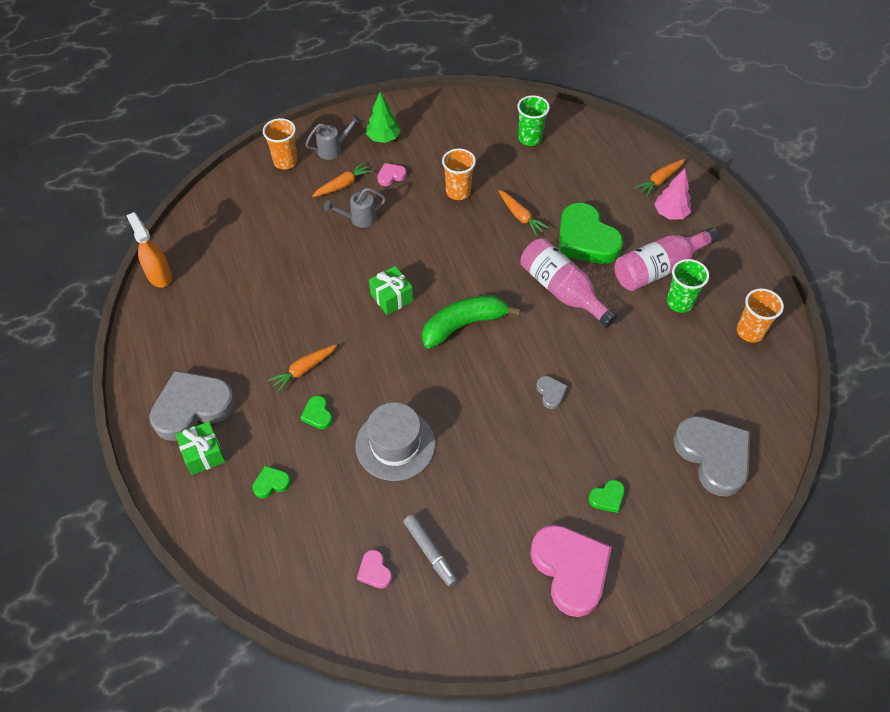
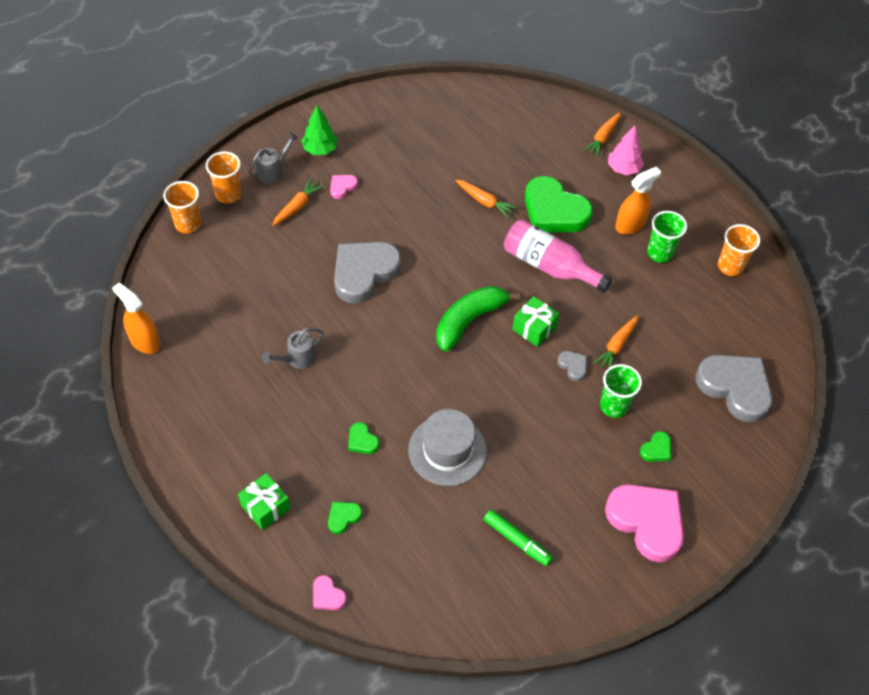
camera: 20 degrees left, 0 degrees up
grey heart [150,370,235,441] -> grey heart moved to [334,242,401,304]
orange carrot [268,345,337,393] -> orange carrot moved to [593,315,638,368]
grey watering can [324,188,386,228] -> grey watering can moved to [262,328,324,369]
pink heart [357,550,392,589] -> pink heart moved to [313,575,347,610]
green gift [369,266,413,315] -> green gift moved to [512,296,559,347]
grey marker [403,514,458,587] -> green marker [484,509,553,566]
orange cup [442,148,476,200] -> orange cup moved to [163,181,201,233]
green cup [517,95,550,146] -> green cup moved to [600,364,642,418]
pink bottle [615,227,719,291] -> orange spray bottle [615,167,661,234]

